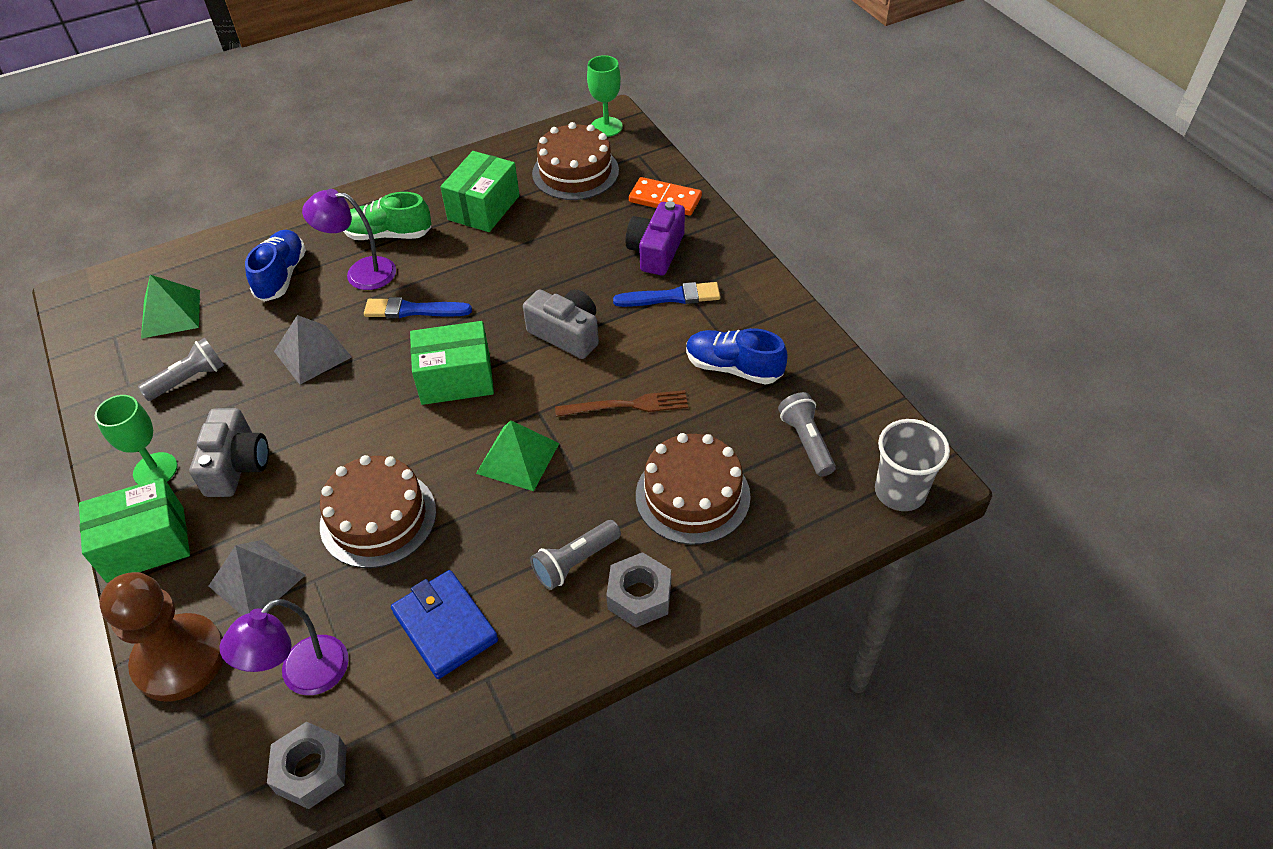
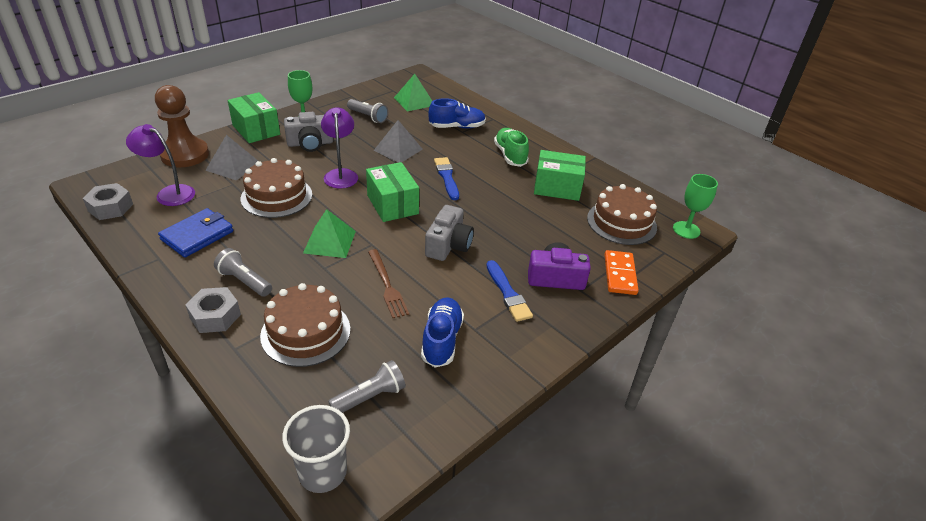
camera: 70 degrees right, 10 degrees down
purple lamp [302,189,396,290] -> purple lamp moved to [321,107,358,189]

